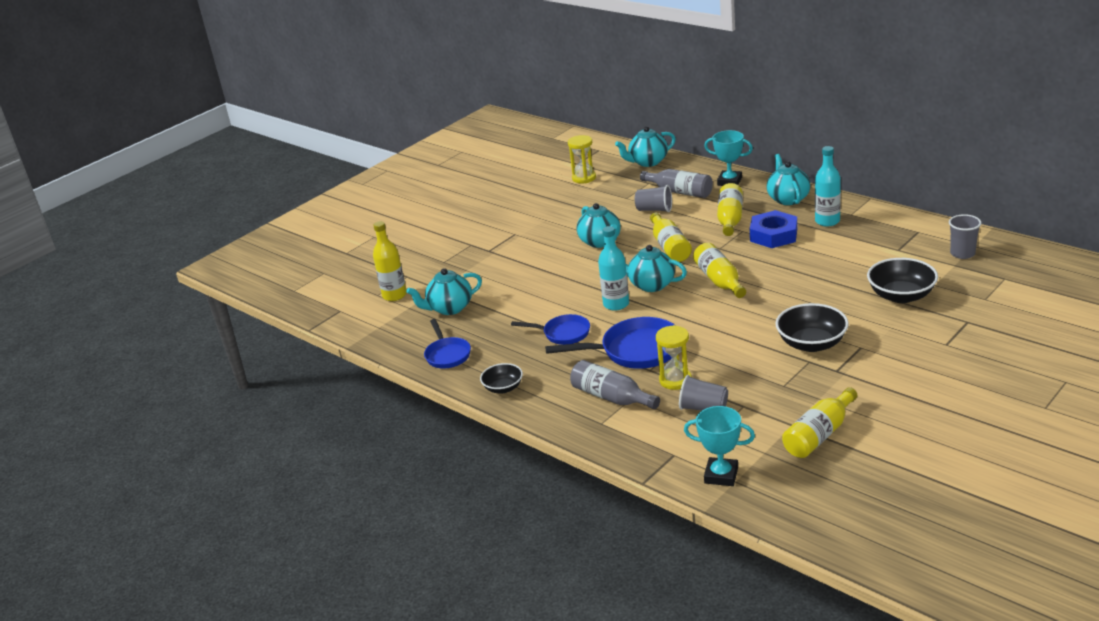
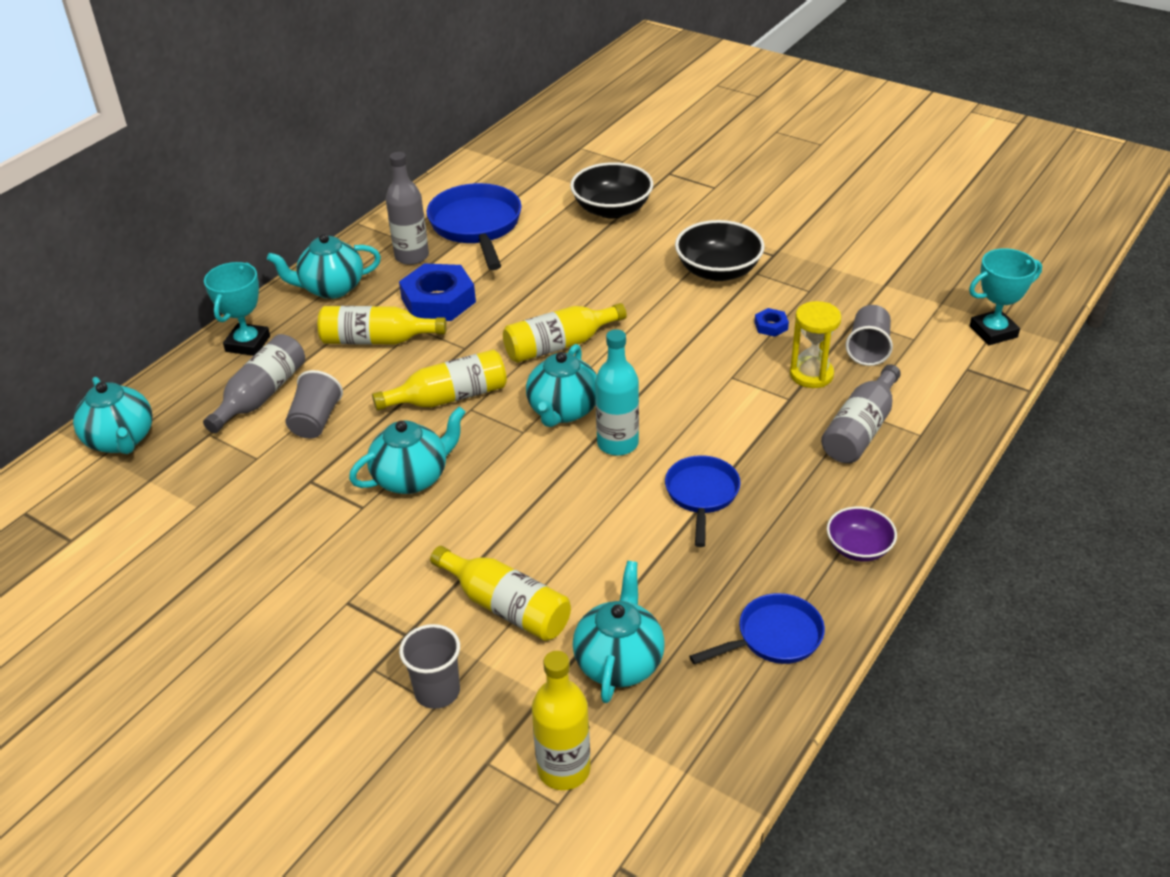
camera: 100 degrees left, 10 degrees up
turquoise teapot [406,268,482,315] -> turquoise teapot turned 135 degrees counterclockwise [573,561,665,703]
black bowl [480,363,523,393] -> purple bowl [827,507,897,562]
blue pan [545,317,675,369] -> blue pan moved to [427,183,522,270]
yellow hourglass [568,135,596,183] -> none
turquoise trophy [684,406,755,486] -> turquoise trophy turned 60 degrees clockwise [969,248,1042,345]
yellow bottle [782,387,857,458] -> yellow bottle moved to [430,546,571,641]
turquoise bottle [815,146,841,227] -> grey bottle [386,152,429,265]
grey cup [949,214,982,259] -> grey cup moved to [399,624,460,709]
none -> blue nut [754,308,789,337]

